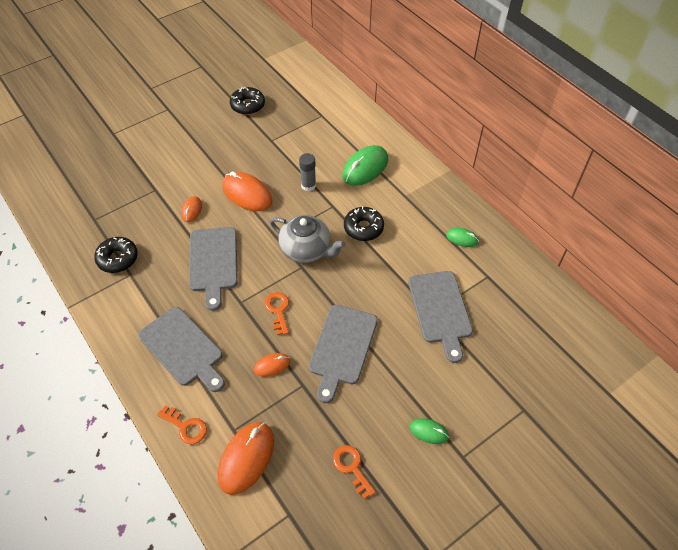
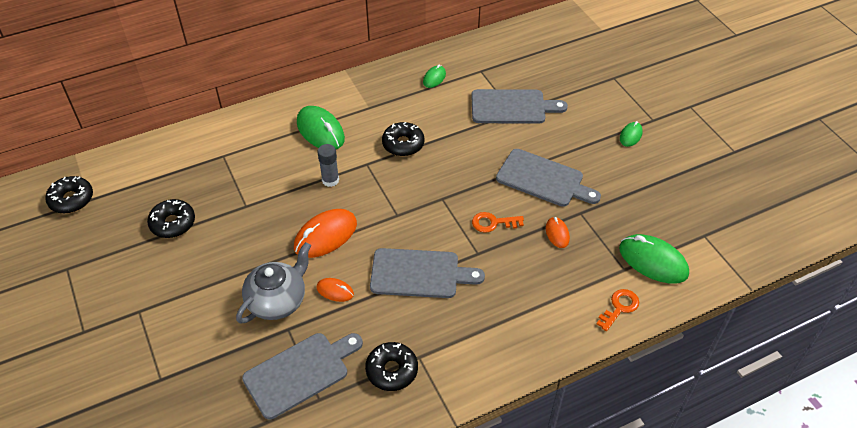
camera: 80 degrees left, 5 degrees down
grey cutting board [138,307,225,392] -> grey cutting board moved to [242,333,363,419]
orange mouse [218,422,274,495] -> green mouse [619,234,689,283]
grey teapot [270,215,345,263] -> grey teapot moved to [236,242,311,324]
orange key [333,445,375,499] -> none
none -> black donut [45,176,93,214]

